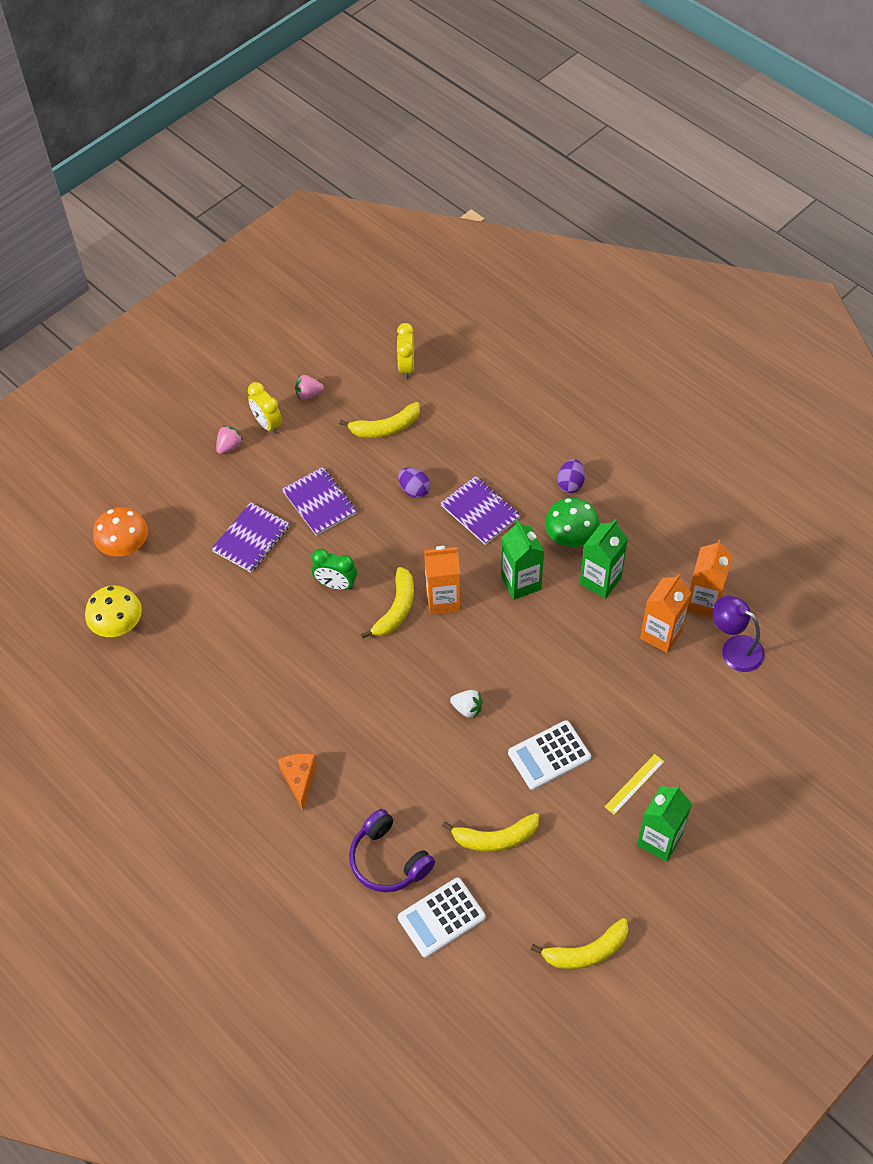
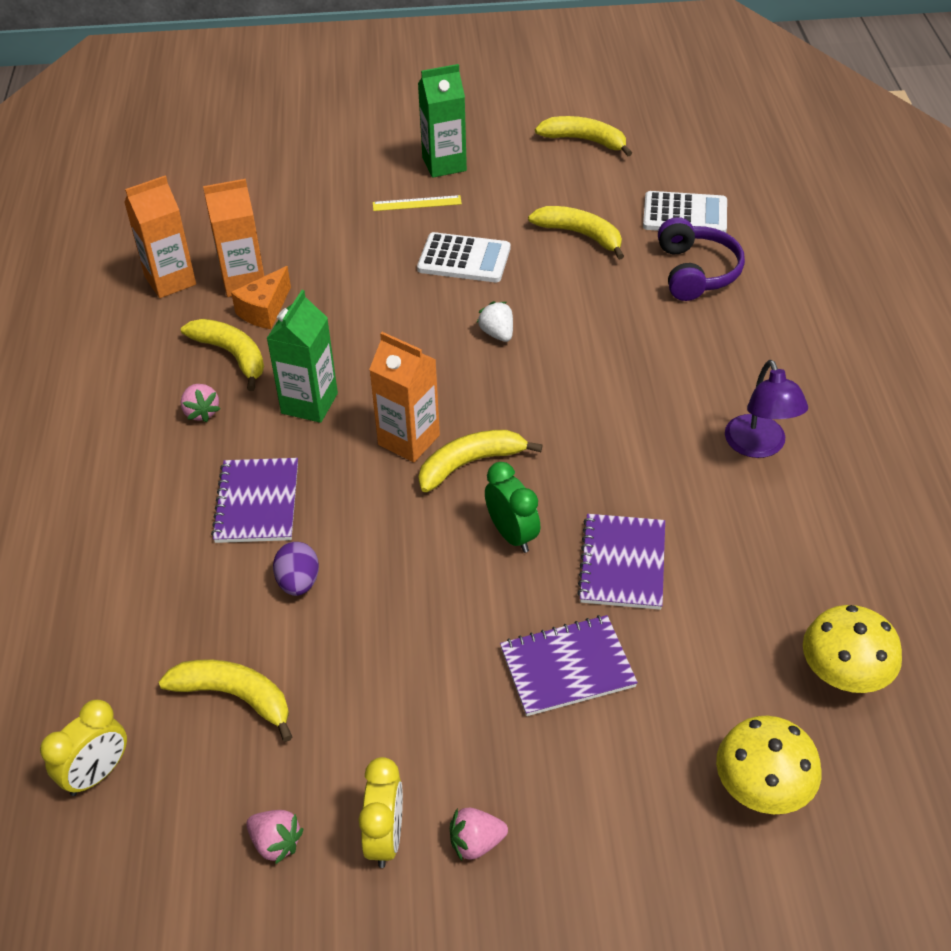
camera: 140 degrees left, 10 degrees down
orange mushroom [93,507,148,556] -> yellow mushroom [716,716,821,814]
orange cheese [278,754,317,811] -> orange cheese moved to [231,266,291,329]
purple notebook [282,467,357,536] -> purple notebook moved to [577,514,665,610]
green mushroom [545,498,600,547] -> pink strawberry [180,384,220,423]
purple egg [557,459,585,493] -> none
green carton [580,519,628,599] -> yellow banana [181,319,264,391]
purple lamp [713,596,765,672] -> purple lamp moved to [725,360,808,458]

